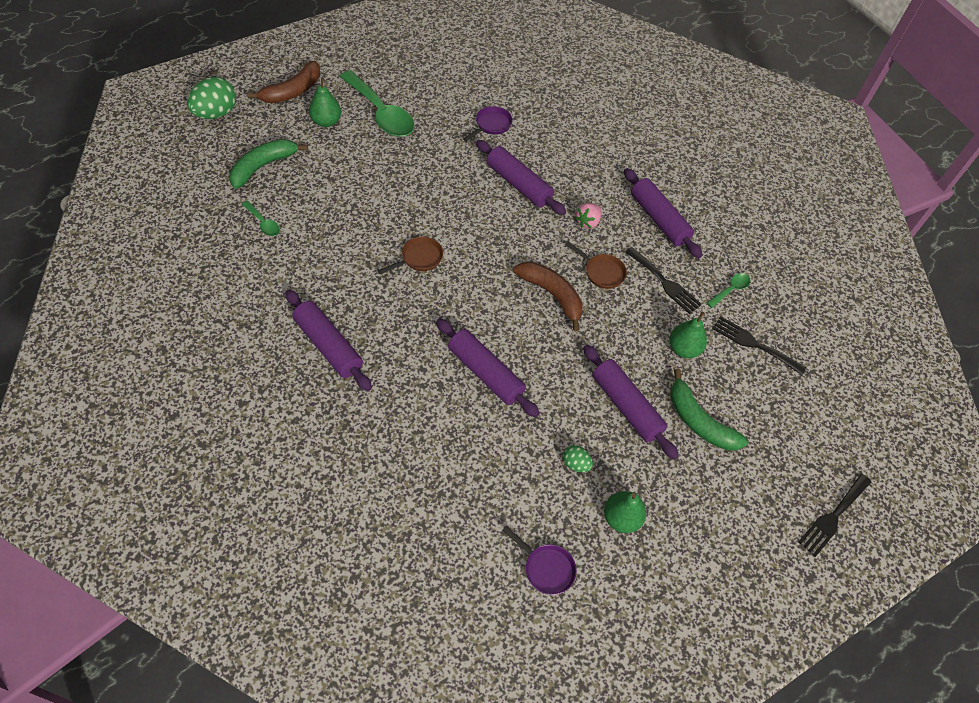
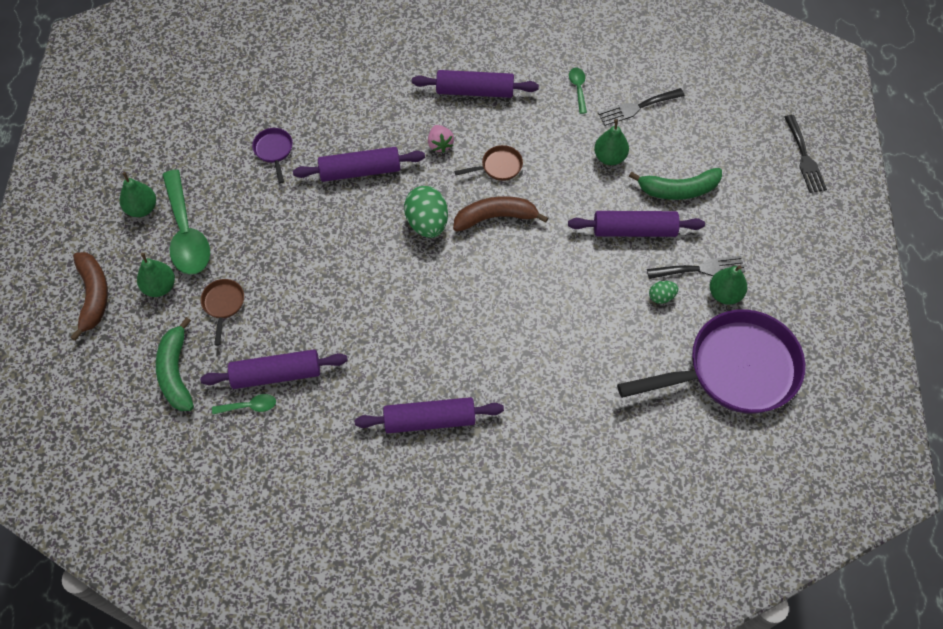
camera: 50 degrees left, 5 degrees up
green egg [187,77,236,119] -> green egg moved to [404,186,448,238]
green spoon [340,70,414,137] -> green spoon turned 75 degrees clockwise [162,170,210,275]
brown pan [378,237,443,275] -> brown pan moved to [201,279,244,346]
purple rolling pin [436,319,540,417] -> purple rolling pin moved to [200,350,348,389]
purple pan [502,526,577,595] -> purple pan [617,310,806,413], size x2.49
black fork [625,247,702,314] -> black fork moved to [647,256,745,279]
none -> green pear [120,172,156,217]

